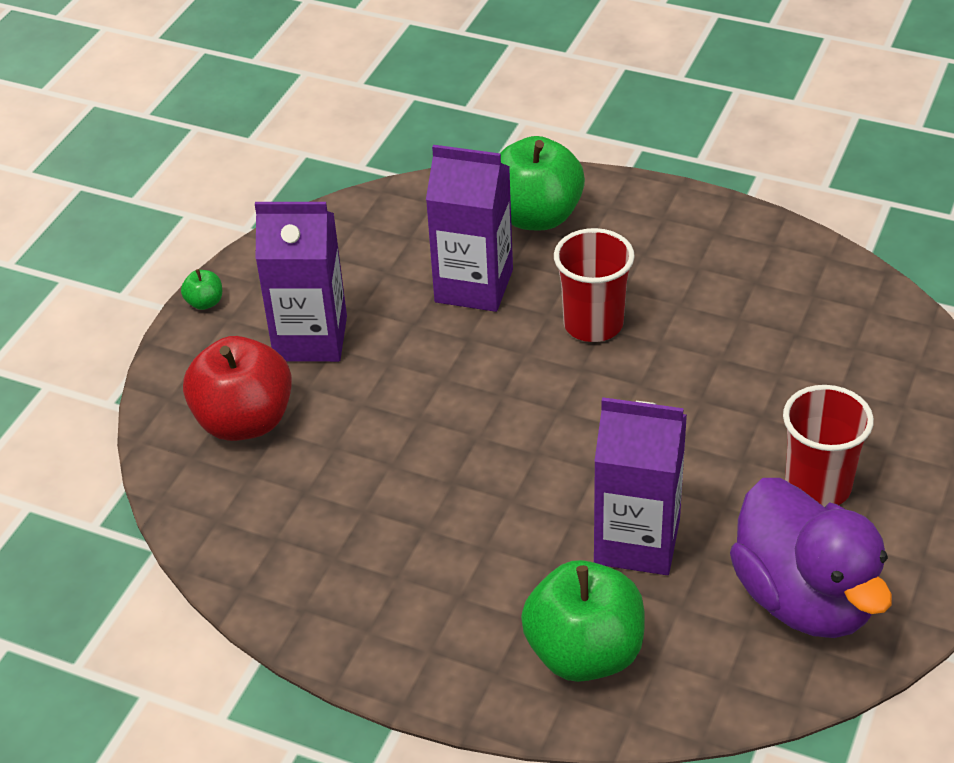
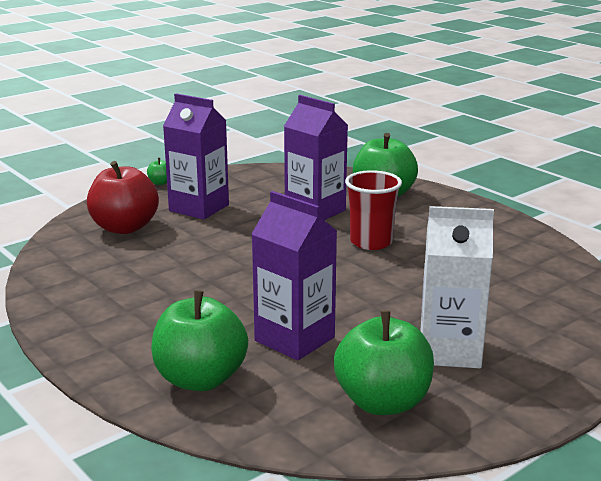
camera: 25 degrees right, 20 degrees down
purple duck [730,478,892,638] -> green apple [334,311,434,415]
red cup [783,385,874,507] -> white carton [420,206,494,368]

